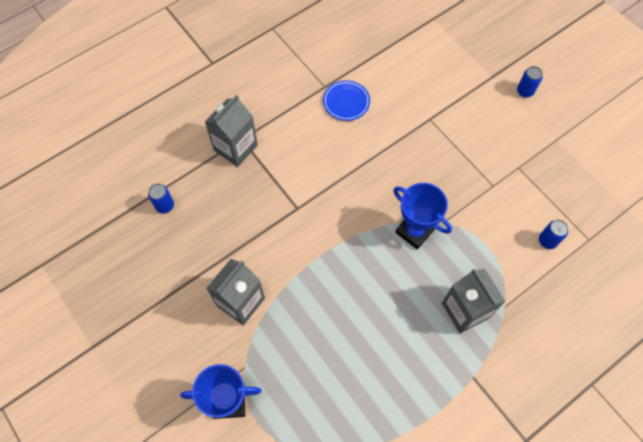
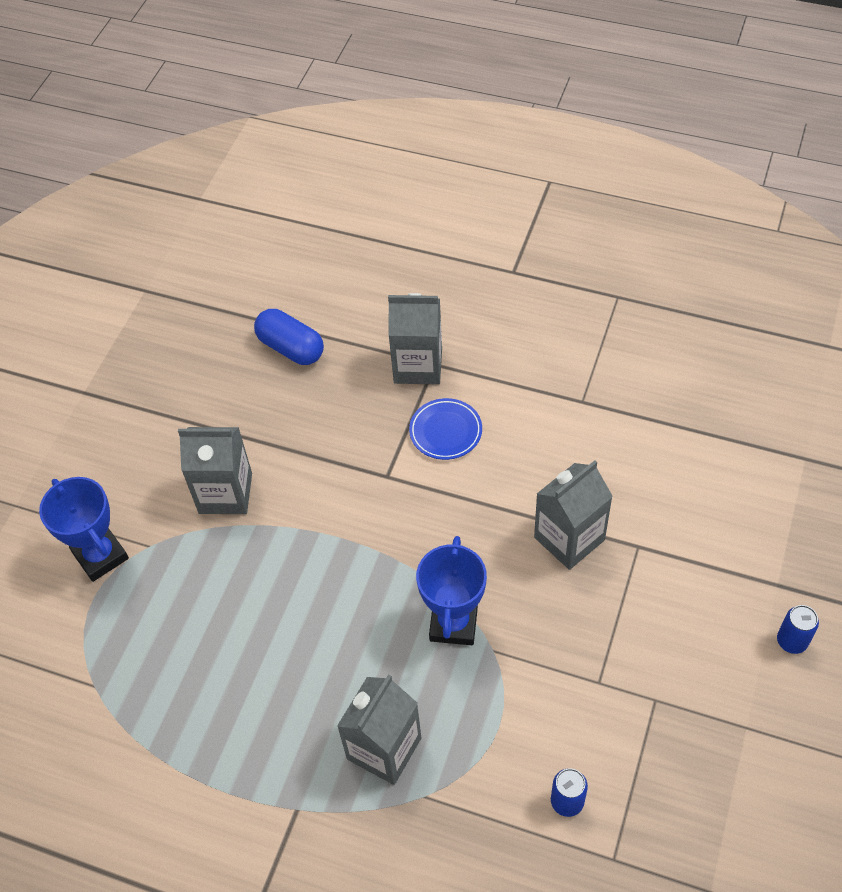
camera: 60 degrees right, 10 degrees down
blue can [148,184,174,214] -> blue capsule [254,309,324,365]
blue plate [323,80,370,121] -> blue plate moved to [409,398,482,460]
none -> grey carton [534,460,613,570]

